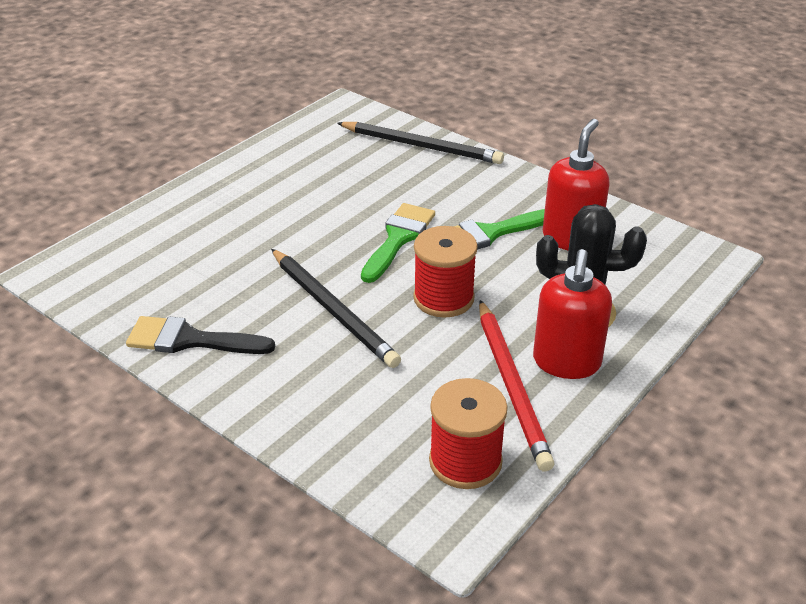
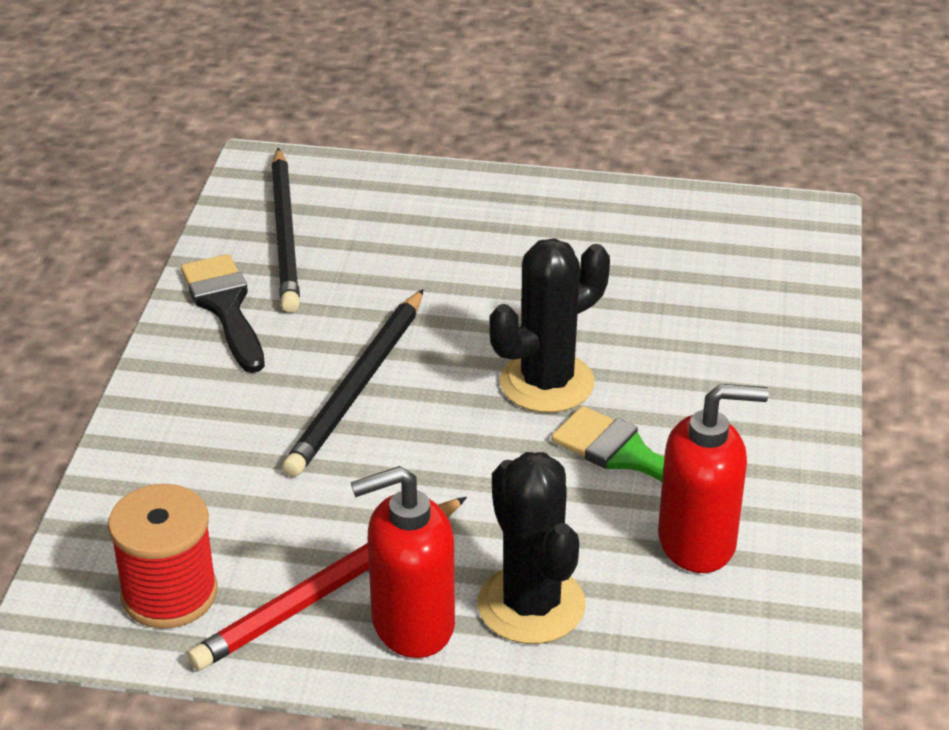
camera: 60 degrees right, 0 degrees up
black pencil [337,122,504,164] -> black pencil moved to [271,148,300,312]
green brush [361,203,435,283] -> black cactus [489,238,610,413]
red spool [413,226,478,318] -> none

